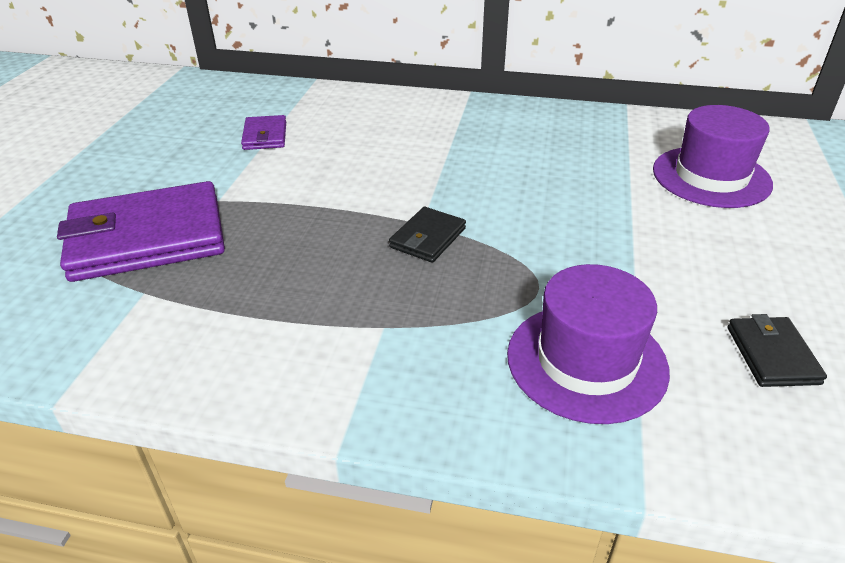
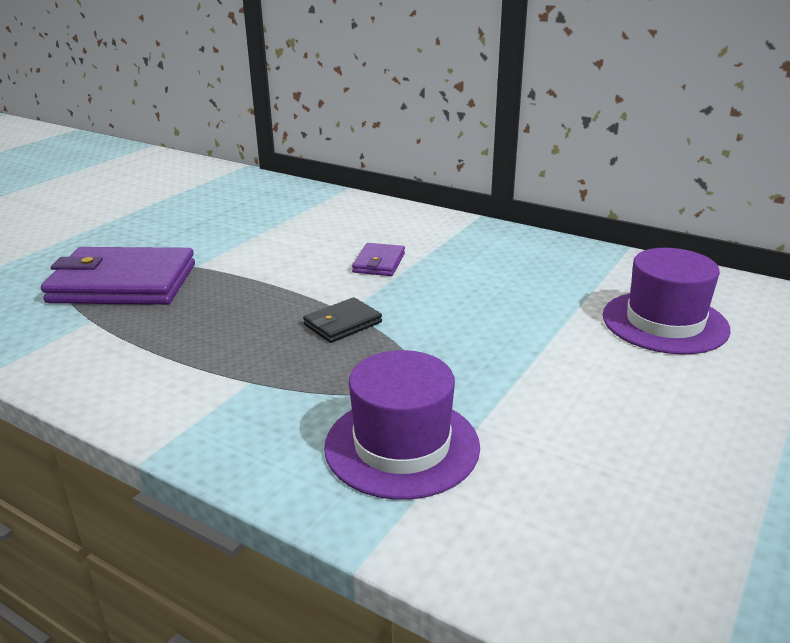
camera: 20 degrees right, 10 degrees down
purple wallet [241,115,286,150] -> purple wallet moved to [352,243,405,276]
black wallet [728,314,827,387] -> none

